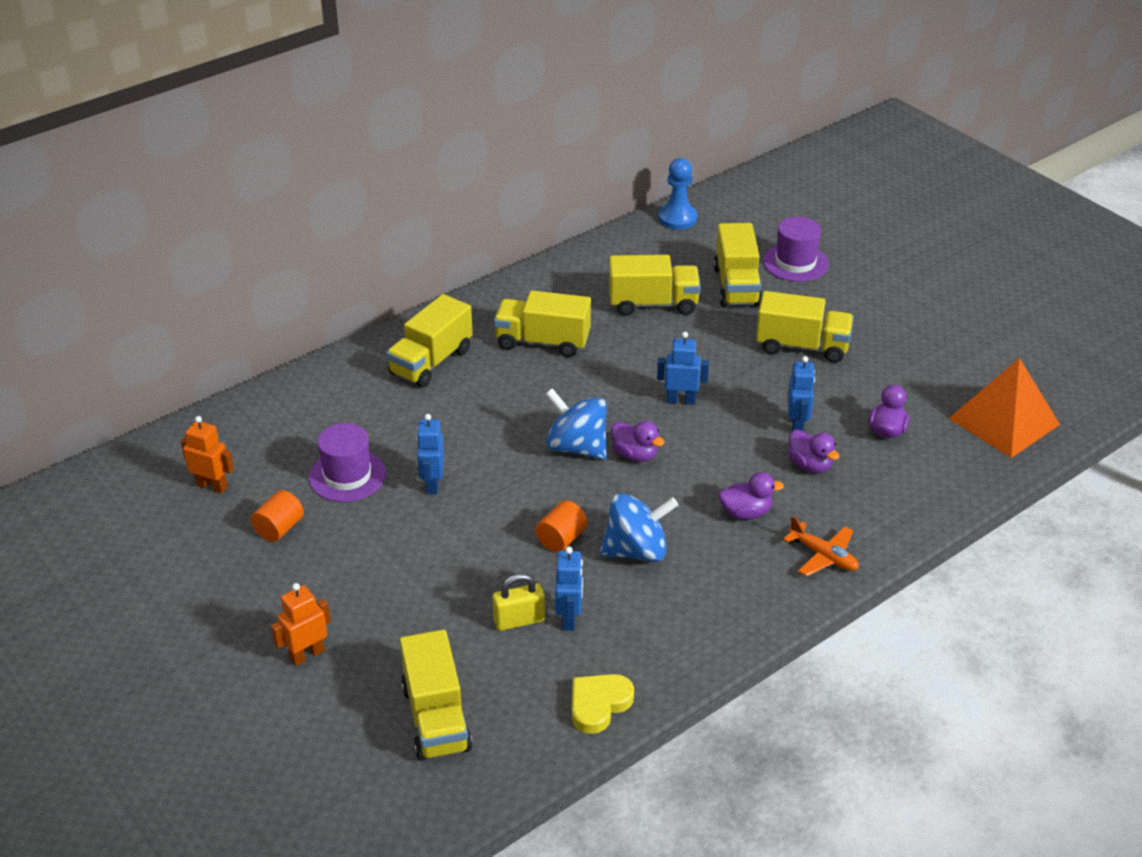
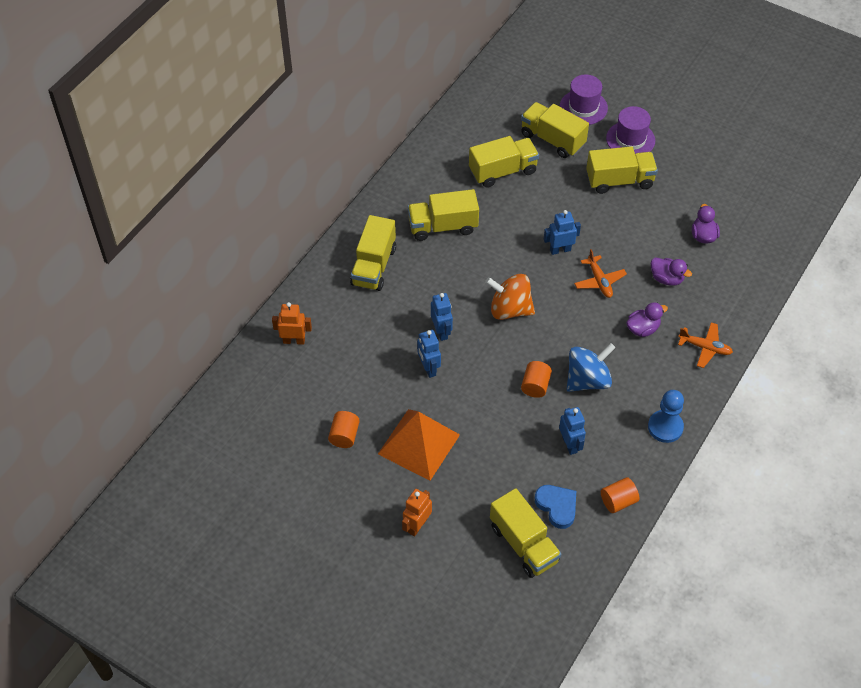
camera: 20 degrees left, 15 degrees up
orange robot [181,416,234,493] -> orange robot moved to [272,302,312,345]
purple hat [309,423,386,502] -> purple hat moved to [606,106,655,154]
yellow padlock [493,573,545,631] -> none
blue spinning top [545,388,607,460] -> orange spinning top [485,274,535,320]
yellow heart [572,674,634,734] -> orange cylinder [601,477,639,513]
purple duck [611,421,665,462] -> none
blue pawn [659,158,697,230] -> blue pawn moved to [648,390,684,443]
yellow truck [713,223,762,307] -> yellow truck turned 150 degrees clockwise [521,102,589,158]
blue robot [787,356,815,431] -> blue robot moved to [431,293,453,341]
orange pyramid [949,358,1060,458] -> orange pyramid moved to [378,409,460,481]
none -> blue heart [535,485,576,529]
none -> orange plane [574,249,627,298]

